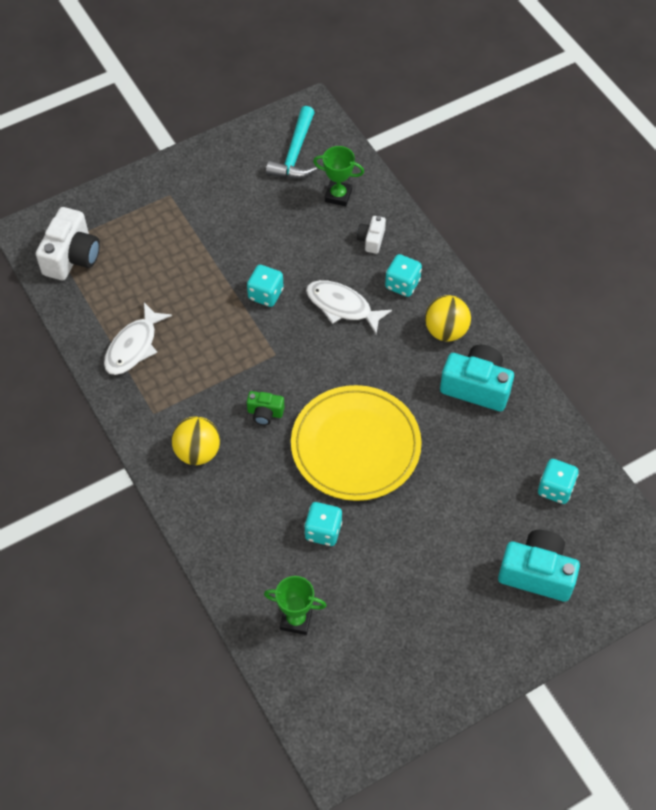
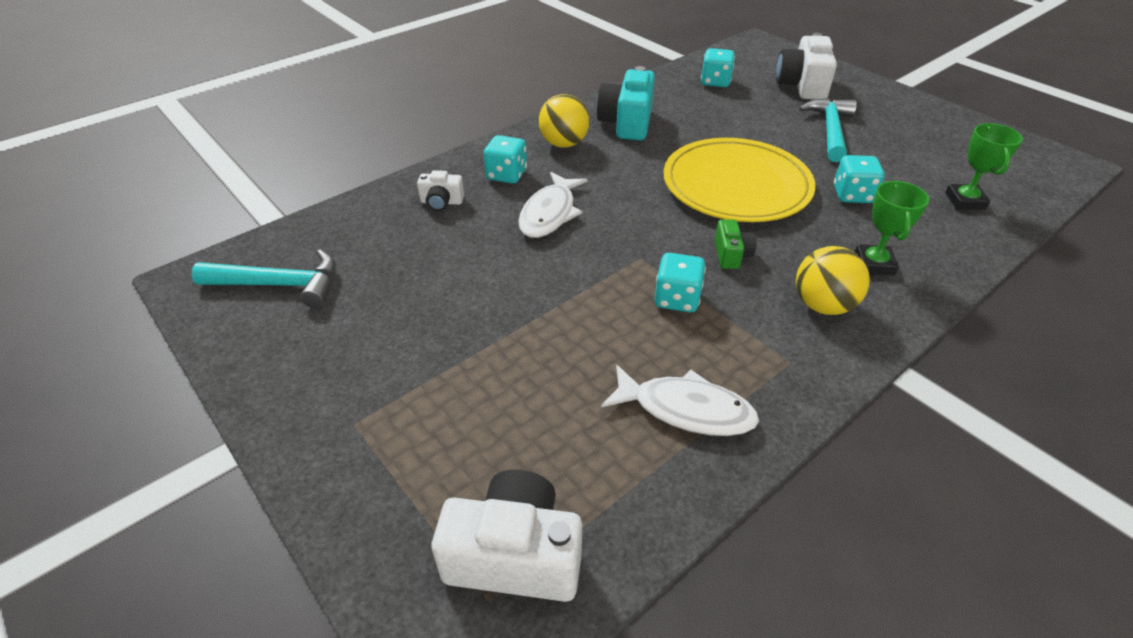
camera: 100 degrees left, 15 degrees down
turquoise dice [247,265,284,307] -> turquoise dice moved to [655,253,706,312]
green trophy [313,146,364,206] -> green trophy moved to [855,181,929,275]
turquoise camera [498,530,580,602] -> white camera [776,32,837,100]
none -> turquoise hammer [799,98,857,162]

